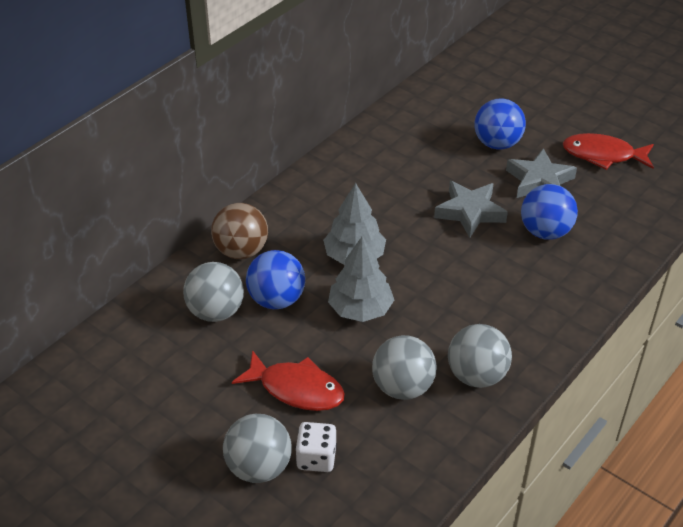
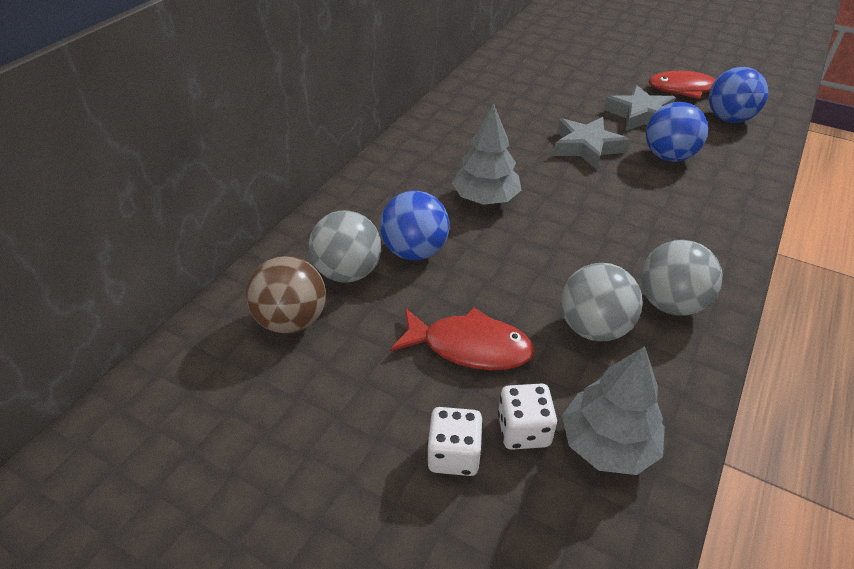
camera: 10 degrees left, 0 degrees up
brown ball [211,203,268,259] -> brown ball moved to [246,256,326,334]
grey ball [223,414,292,483] -> white dice [427,407,483,476]
grey tree [328,236,394,322] -> grey tree moved to [562,346,665,475]
blue ball [474,98,526,150] -> blue ball moved to [709,67,768,123]

